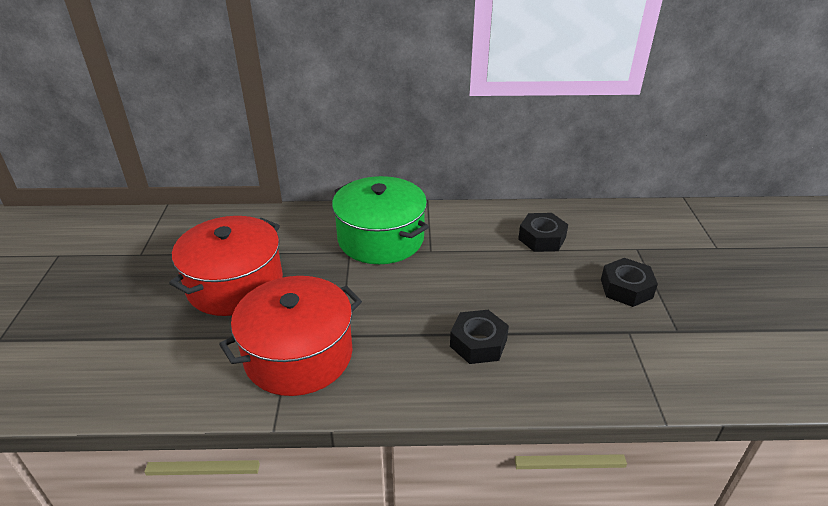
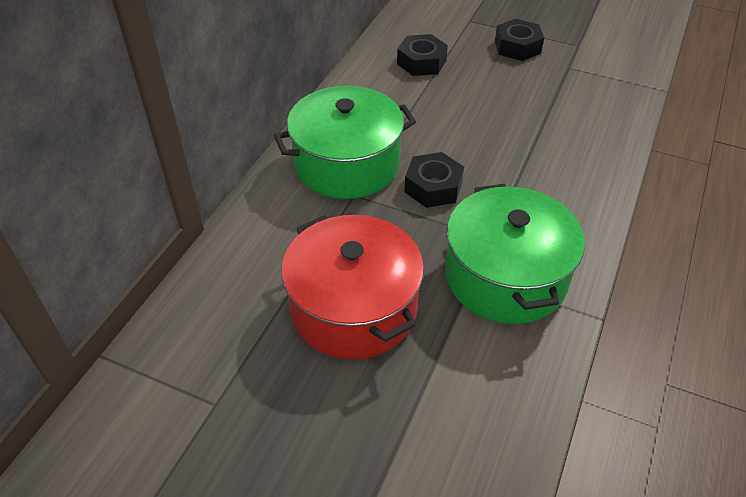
camera: 65 degrees left, 10 degrees up
red pot [219,276,362,396] -> green pot [445,184,585,324]
black nut [450,310,509,364] -> black nut moved to [404,152,464,208]

